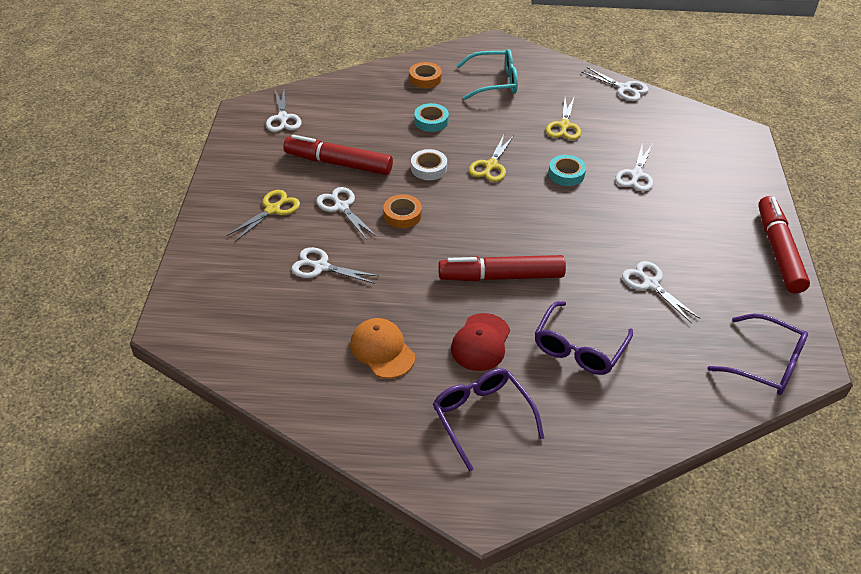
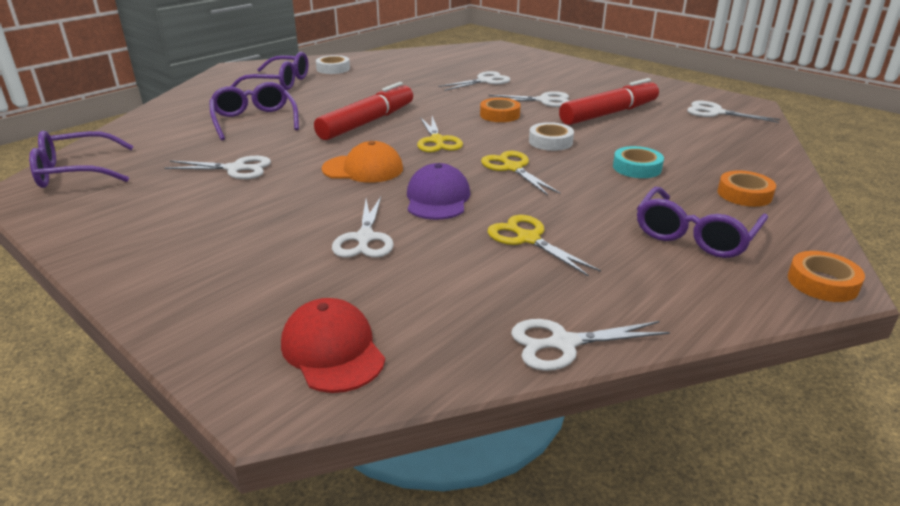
camera: 130 degrees right, 15 degrees down
yellow scissors [227,190,300,241] -> yellow scissors moved to [417,116,463,152]
orange cap [350,318,415,379] -> orange cap moved to [322,141,403,183]
red cap [451,313,510,371] -> red cap moved to [281,298,385,393]
turquoise glasses [457,49,518,100] -> purple glasses [637,187,768,258]
turquoise tape [548,155,586,186] -> purple cap [407,163,470,220]
white scissors [615,142,653,192] -> white scissors turned 150 degrees counterclockwise [332,197,394,258]
red marker [758,196,810,294] -> none
none -> white tape [316,55,350,74]
none -> orange tape [788,251,865,302]

